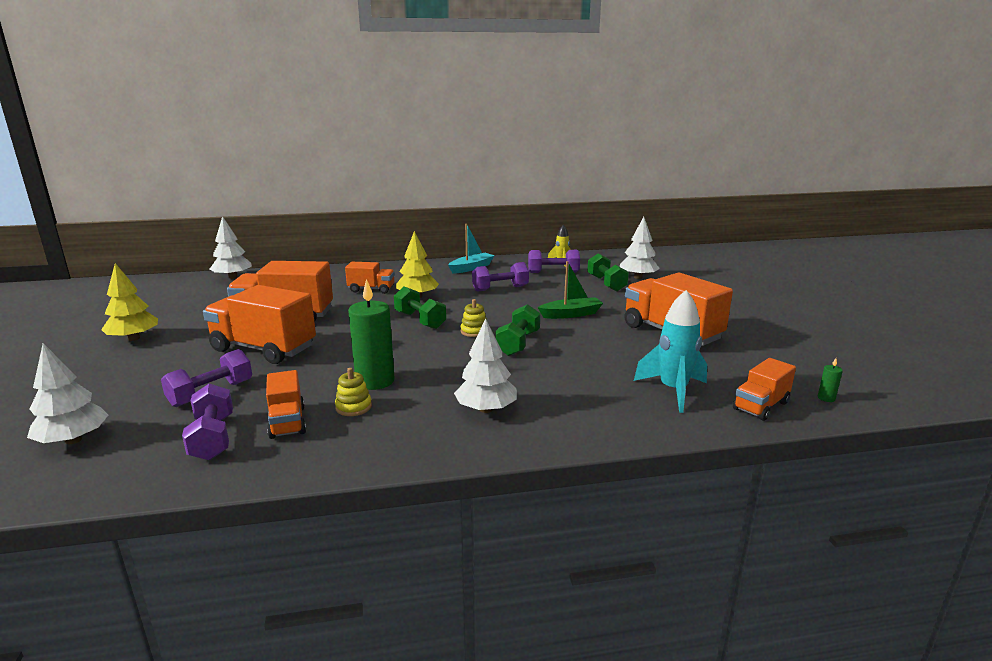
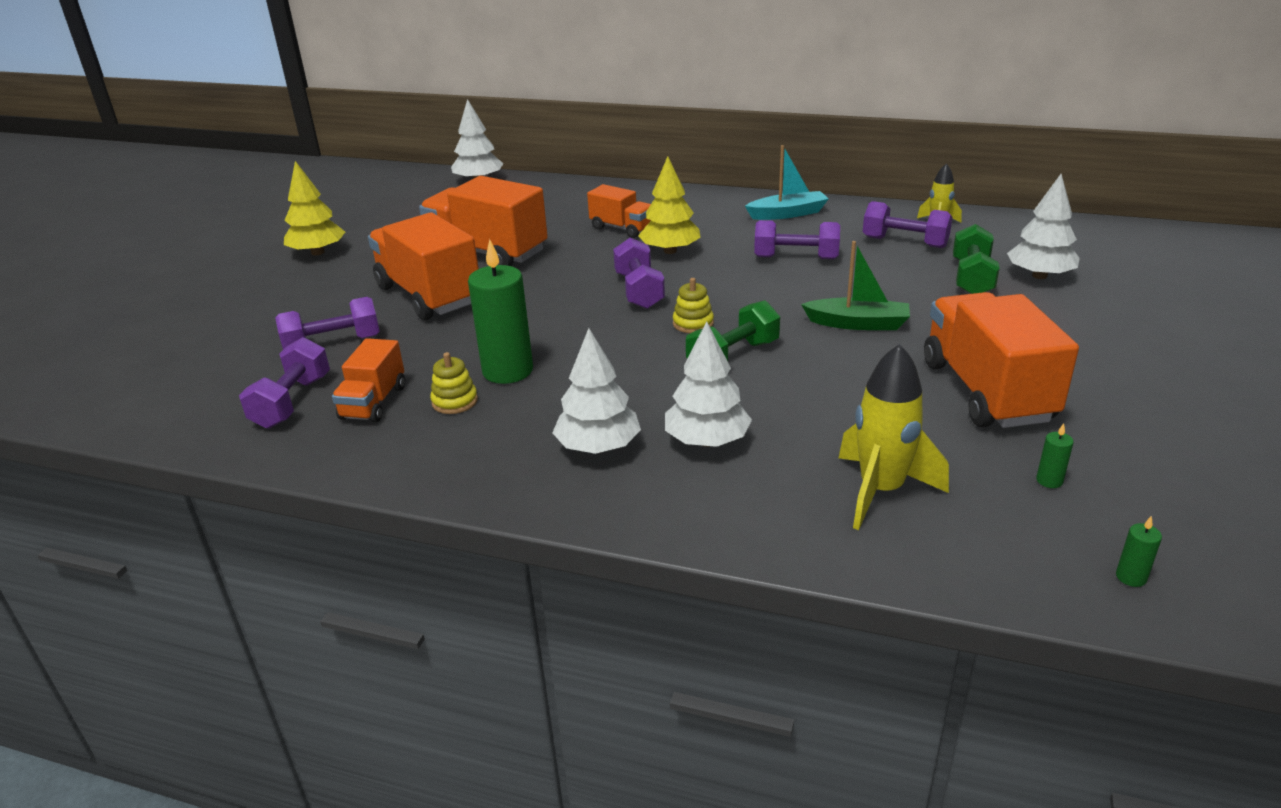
camera: 30 degrees right, 10 degrees up
white tree [27,343,108,444] -> white tree moved to [665,321,752,447]
green dumbbell [394,286,446,329] -> purple dumbbell [613,238,665,309]
turquoise rocket [634,290,707,413] -> yellow rocket [839,344,949,530]
orange truck [733,358,796,421] -> none
none -> green candle [1036,423,1074,488]

